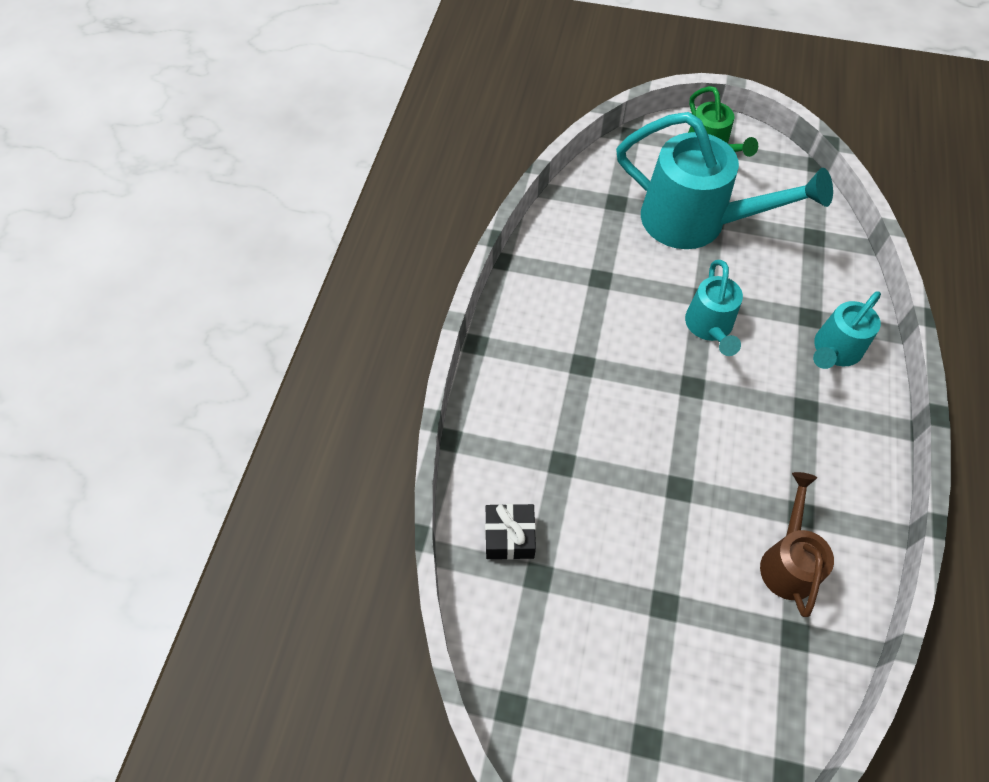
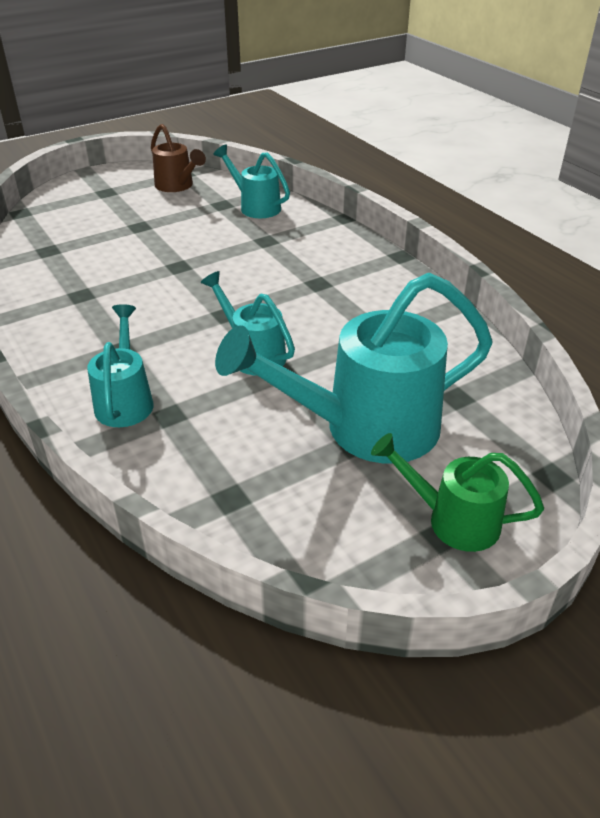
camera: 135 degrees right, 20 degrees down
black gift [485,504,536,560] -> turquoise watering can [213,145,290,218]
brown watering can [760,472,834,617] -> brown watering can moved to [151,124,206,192]

